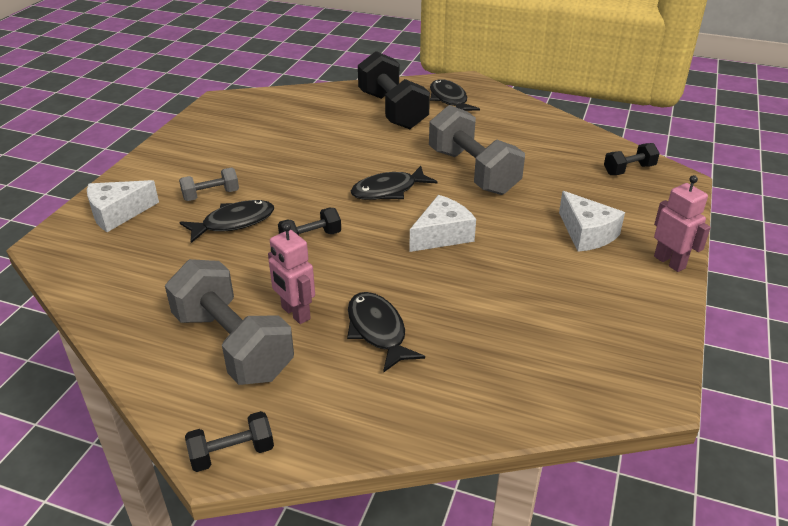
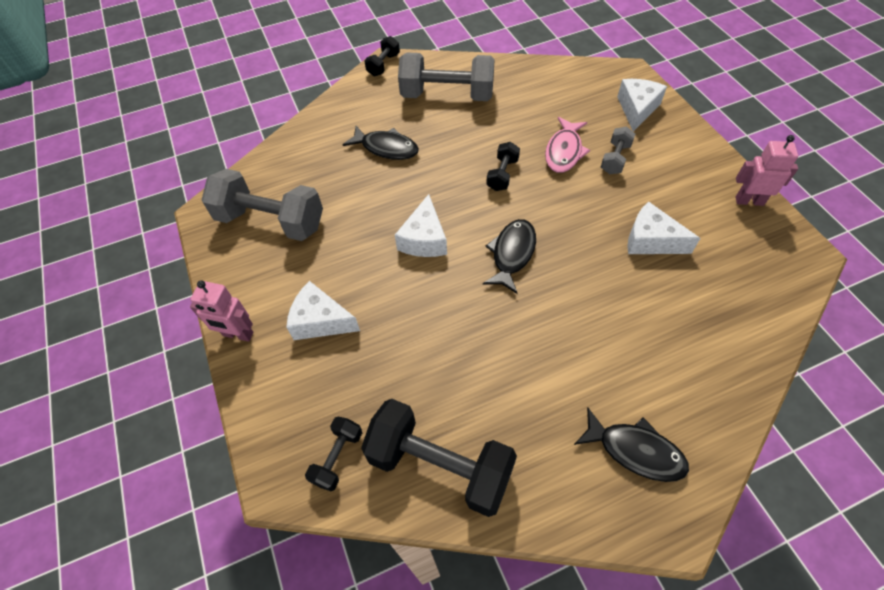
camera: 140 degrees right, 20 degrees up
black fish [179,200,274,243] -> pink fish [545,117,590,173]
pink robot [268,223,315,324] -> pink robot moved to [735,135,798,206]
black dumbbell [358,51,430,129] -> black dumbbell moved to [361,399,517,517]
grey dumbbell [429,105,525,195] -> grey dumbbell moved to [202,169,323,241]
none -> white cheese [627,201,701,254]

